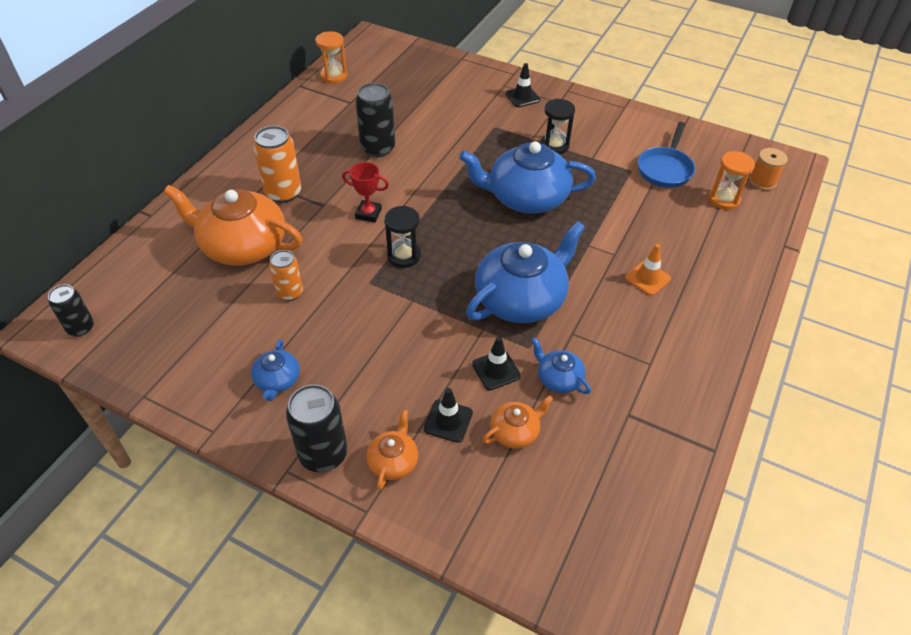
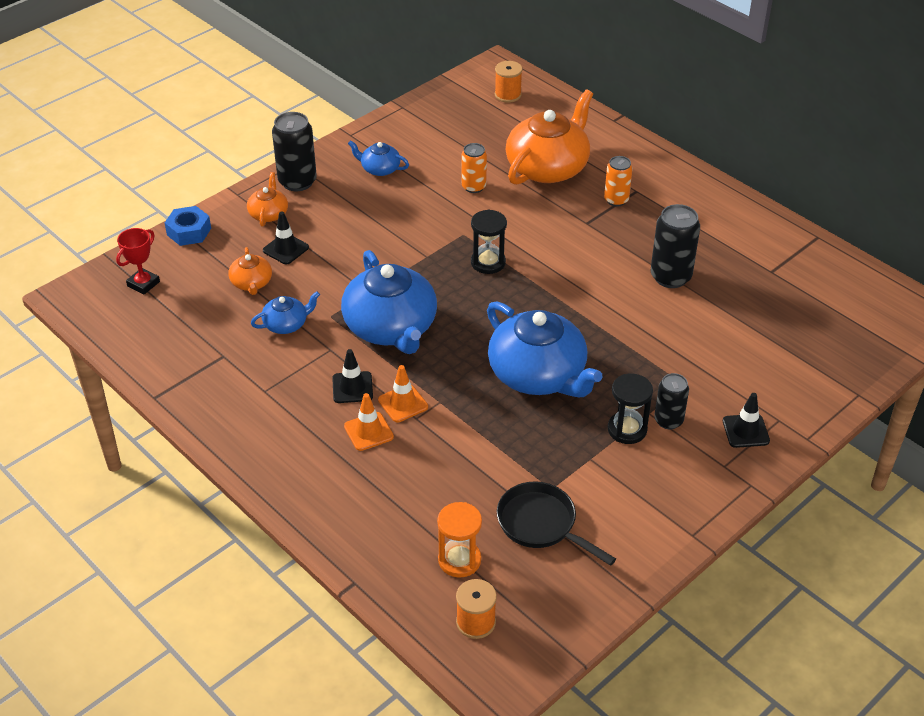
camera: 110 degrees right, 5 degrees down
black can [48,284,94,336] -> black can moved to [654,373,689,430]
orange can [253,126,301,203] -> orange can [604,156,633,206], size x0.63
orange hourglass [315,31,347,84] -> none
red trophy [342,162,389,222] -> red trophy moved to [116,228,160,295]
orange teapot [366,410,418,490] -> orange teapot turned 120 degrees counterclockwise [247,172,288,227]
blue teapot [459,141,596,214] -> blue teapot turned 120 degrees clockwise [487,301,602,397]
black traffic cone [472,336,521,390] -> black traffic cone moved to [332,349,373,403]
blue pan [638,122,695,188] -> black pan [497,482,616,566]
none -> blue nut [165,206,211,246]
none -> orange traffic cone [378,365,428,422]
none -> orange spool [495,61,522,103]

